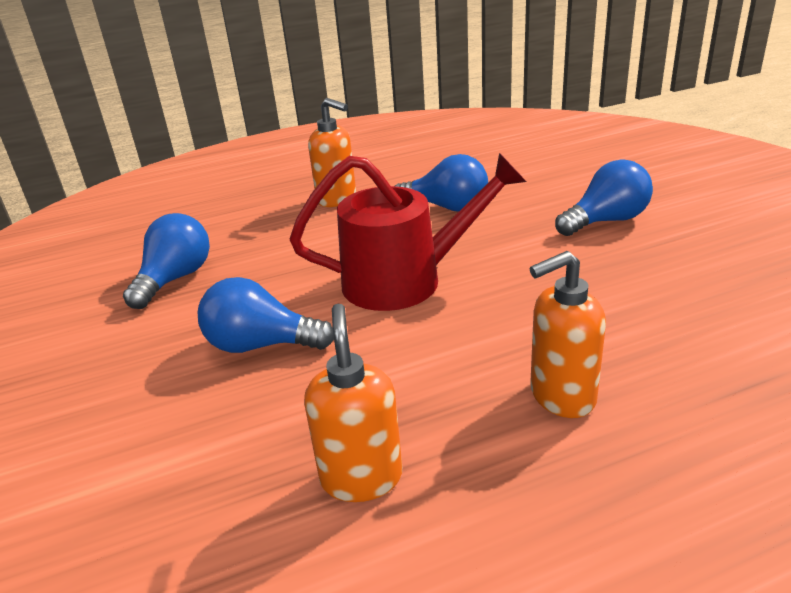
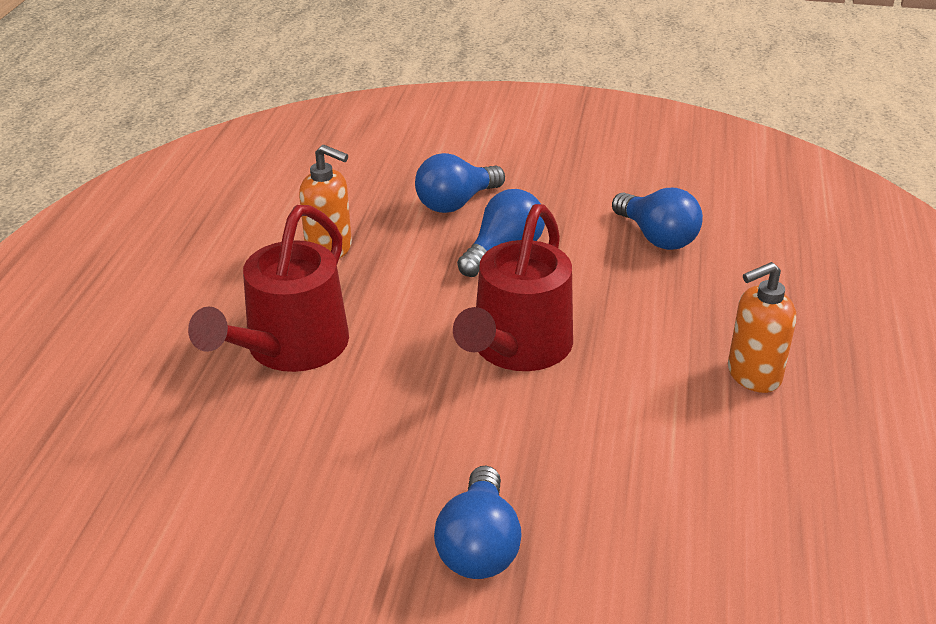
camera: 120 degrees right, 5 degrees up
blue light bulb [395,154,488,212] -> blue light bulb moved to [415,153,505,213]
orange soap dispenser [530,251,606,418] -> red watering can [188,205,349,372]

